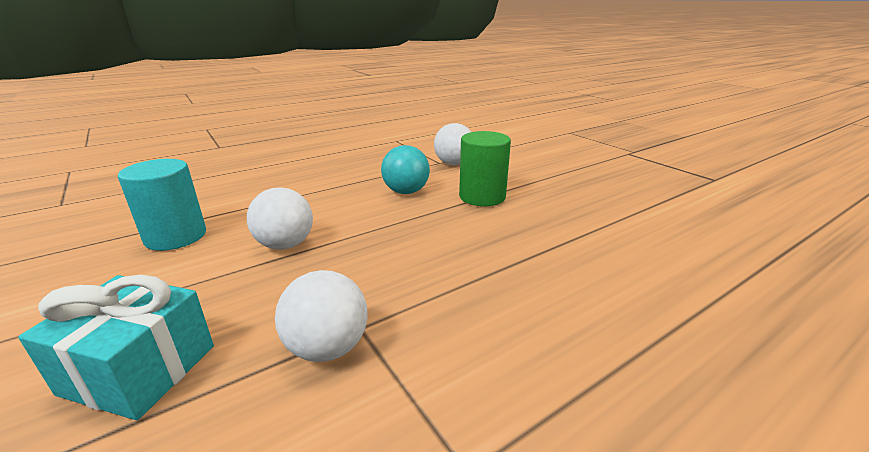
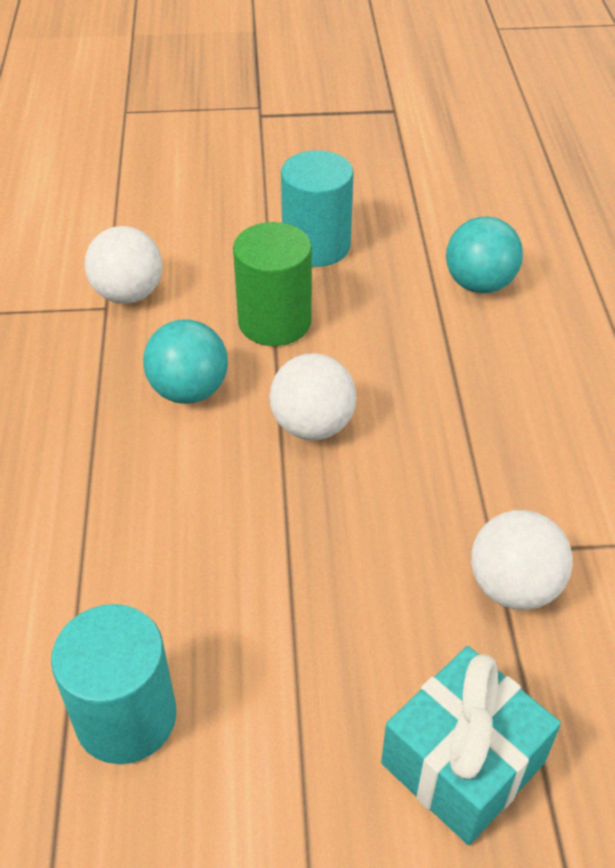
camera: 60 degrees left, 20 degrees up
white ball [247,187,313,250] -> white ball moved to [270,353,357,440]
none -> turquoise cylinder [281,150,354,267]
none -> turquoise ball [446,217,523,293]

